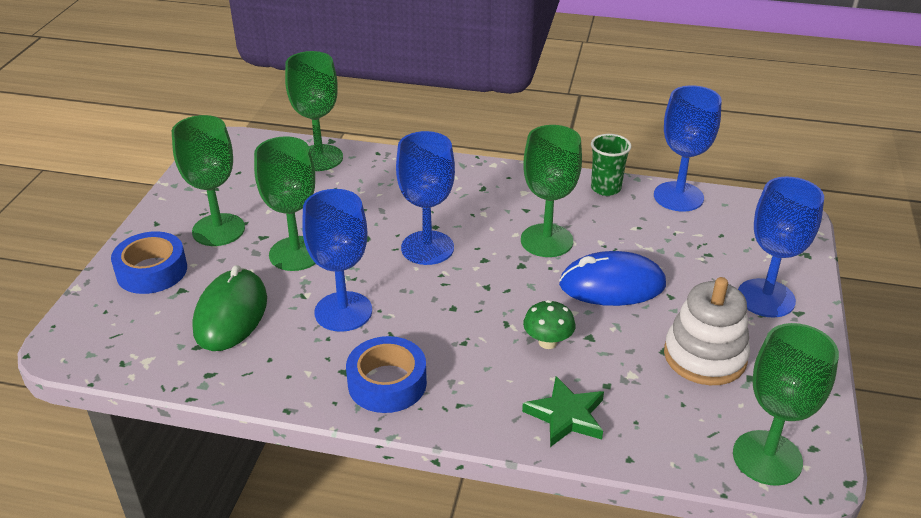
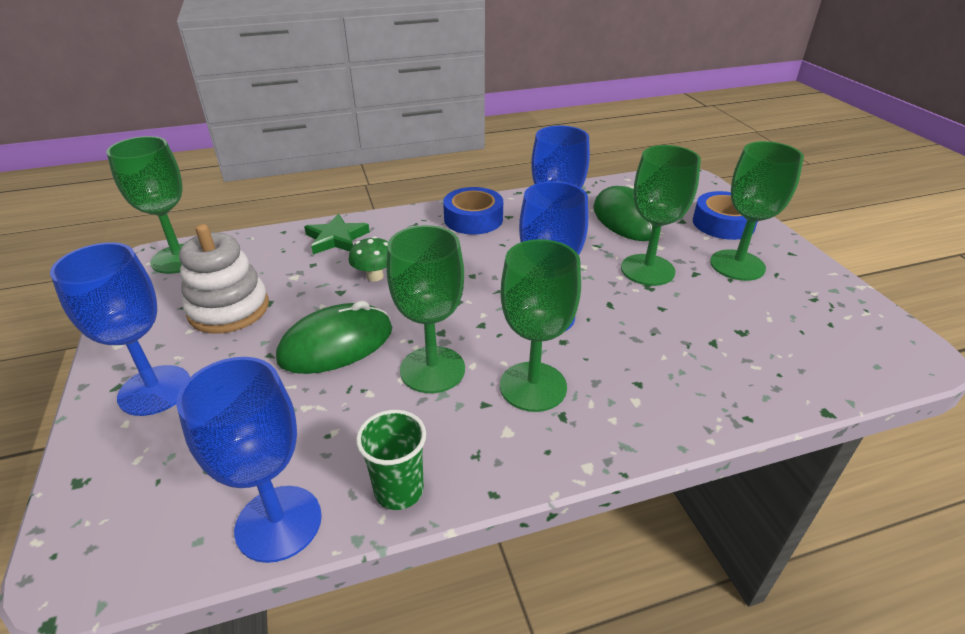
camera: 150 degrees right, 0 degrees up
green goblet [285,51,343,171] -> green goblet moved to [500,239,581,412]
blue mouse [559,251,666,306] -> green mouse [276,301,392,374]

